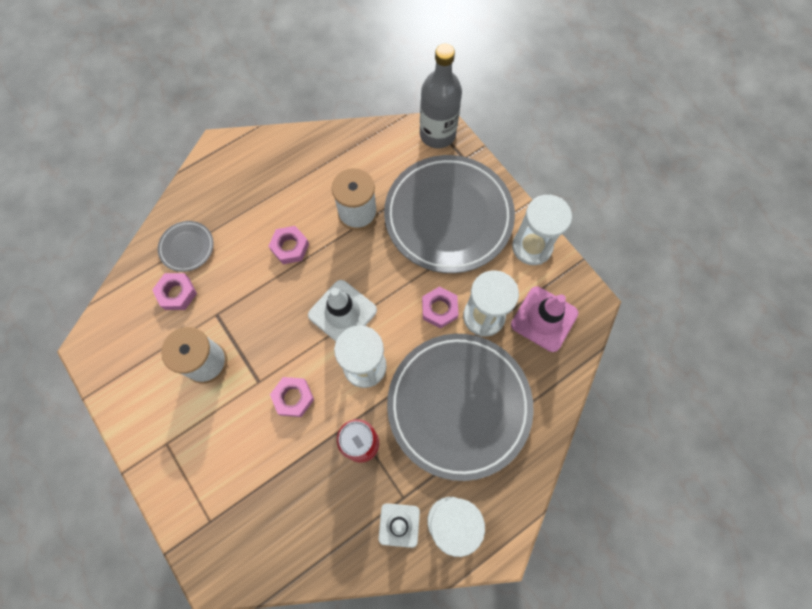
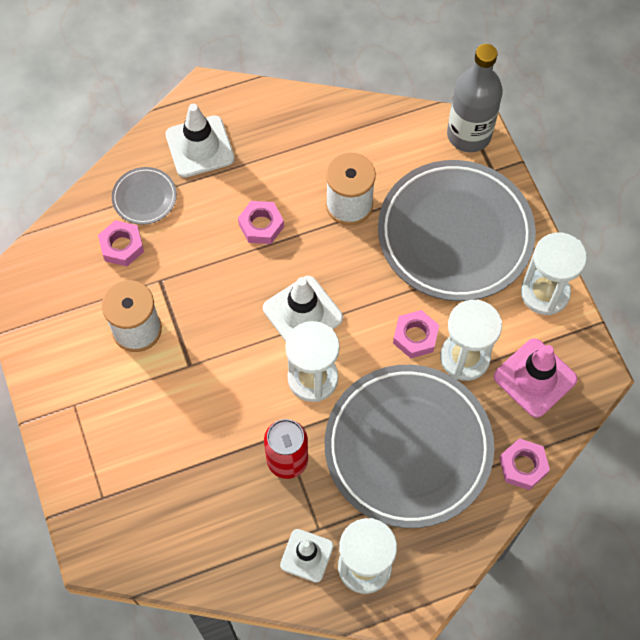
camera: 15 degrees right, 5 degrees down
pink nut [270,377,314,417] -> pink nut moved to [499,438,550,490]
none -> white traffic cone [165,104,235,178]

